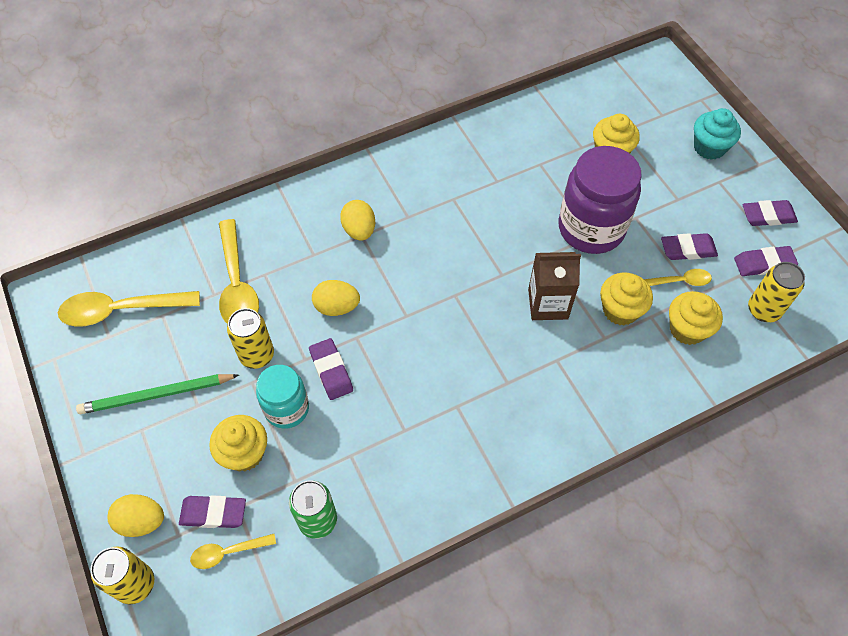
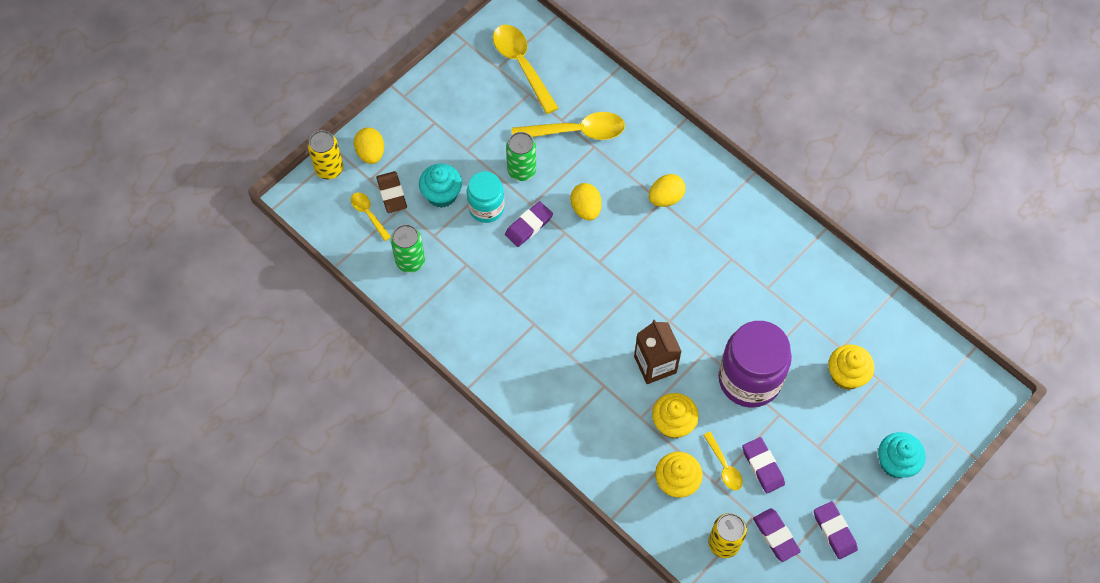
camera: 70 degrees right, 5 degrees up
green pencil [76,374,239,414] -> none
purple eraser [179,495,246,528] -> brown eraser [376,171,407,213]
yellow cupcake [209,415,267,472] -> turquoise cupcake [419,164,462,208]
yellow spoon [219,219,259,324] -> yellow spoon turned 150 degrees counterclockwise [512,112,625,140]
yellow can [227,308,274,369] -> green can [506,132,536,181]

